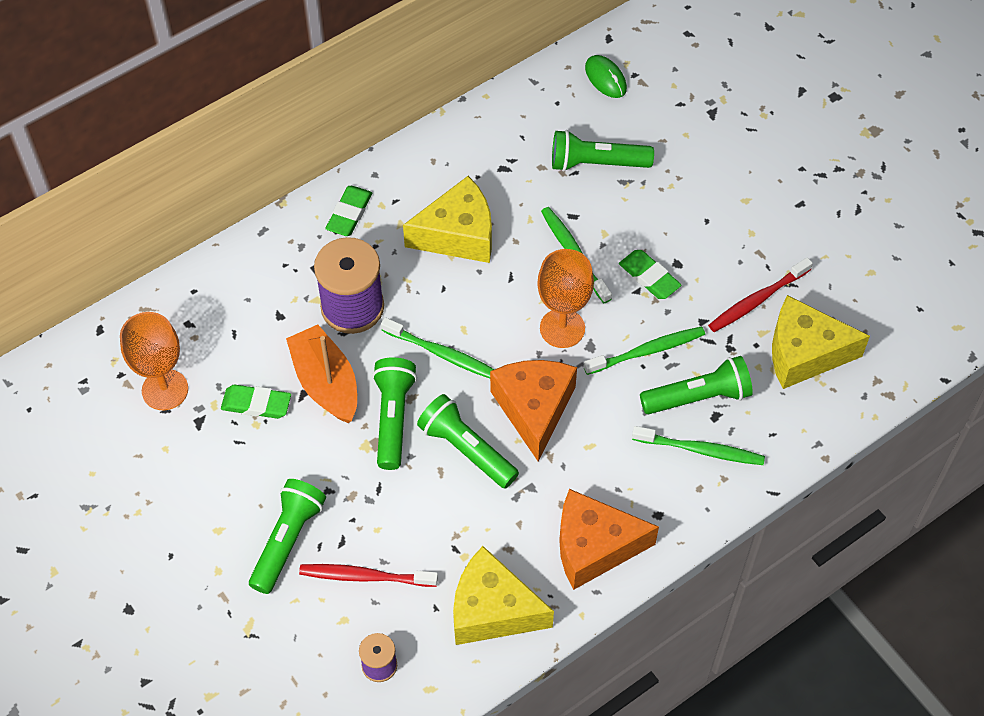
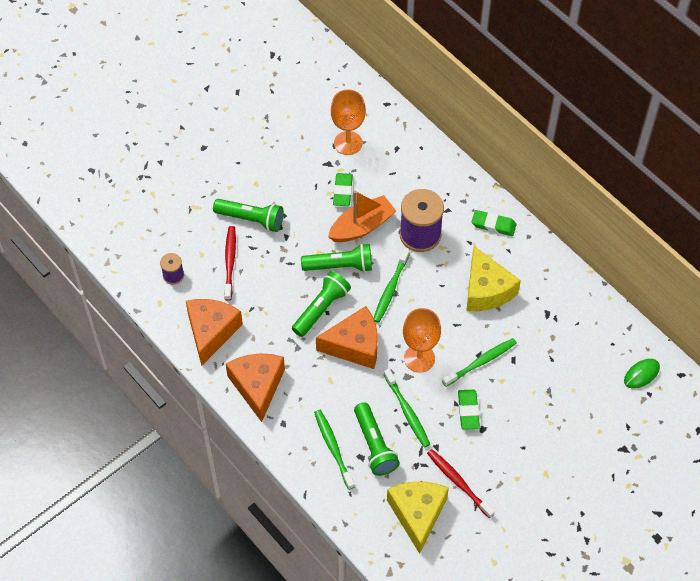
camera: 85 degrees right, 0 degrees up
yellow cheese [453,546,554,645] -> orange cheese [186,299,243,366]
green flashlight [552,130,654,172] -> none
green eraser [619,250,682,299] -> green eraser turned 45 degrees counterclockwise [458,389,480,430]
green toothbrush [632,426,765,465] -> green toothbrush turned 150 degrees clockwise [314,410,355,490]

